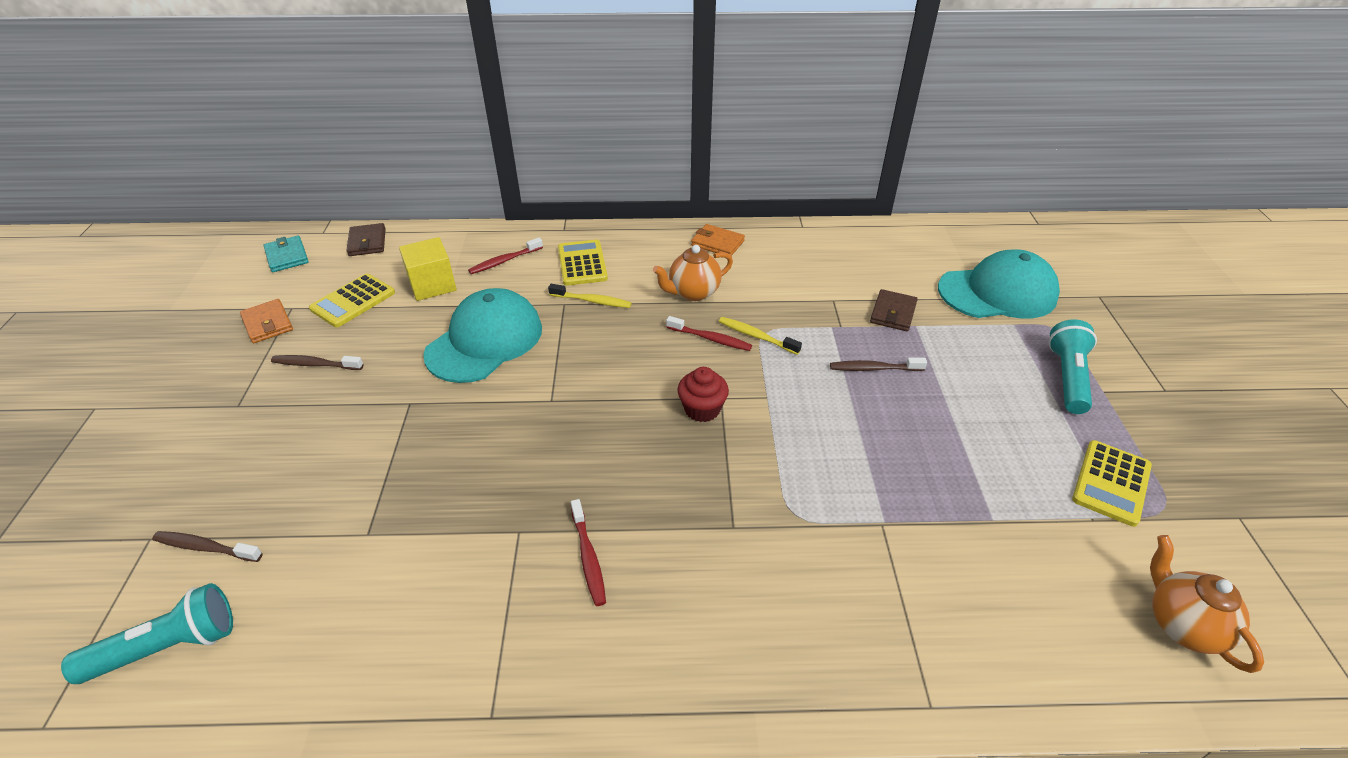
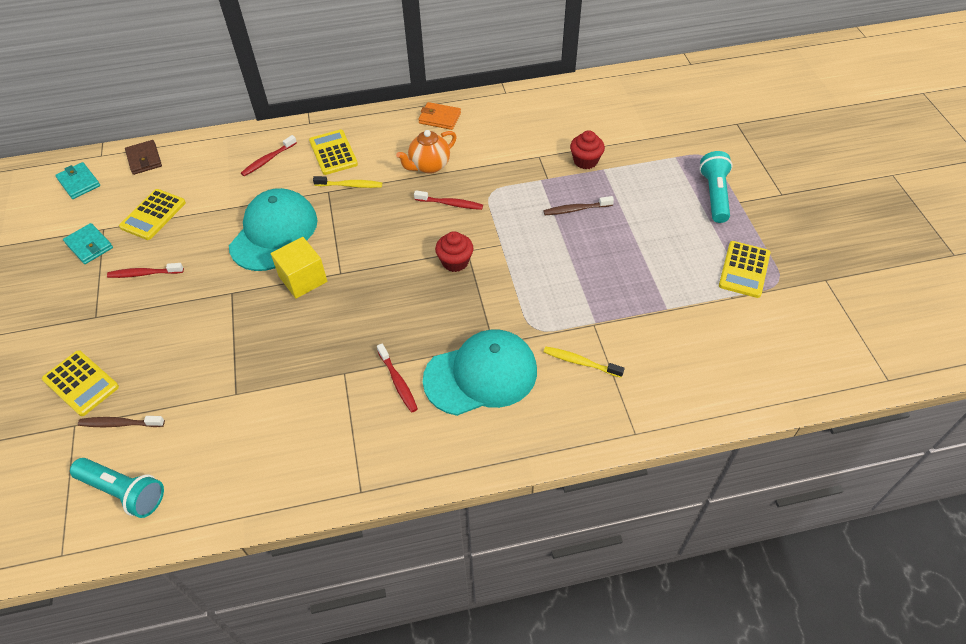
camera: 10 degrees left, 10 degrees up
turquoise flashlight [61,583,233,684] -> turquoise flashlight turned 60 degrees clockwise [70,458,164,518]
orange wallet [240,299,293,343] -> turquoise wallet [63,223,113,264]
brown toothbrush [271,355,364,370] -> red toothbrush [107,263,184,278]
yellow cube [399,237,457,301] -> yellow cube moved to [271,237,327,299]
yellow toothbrush [719,317,802,355] -> yellow toothbrush moved to [544,347,625,378]
brown wallet [870,289,918,332] -> red cupcake [570,130,605,169]
turquoise cap [938,249,1060,319] -> turquoise cap moved to [423,329,537,416]
orange teapot [1150,535,1264,673] -> none
none -> yellow calculator [42,350,119,416]

